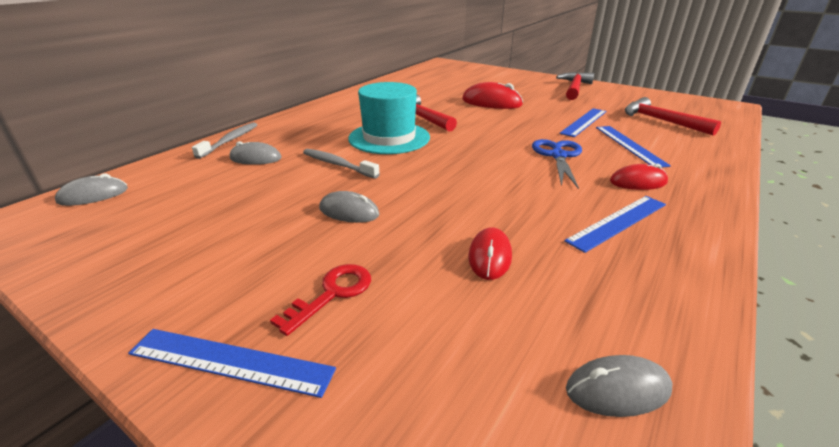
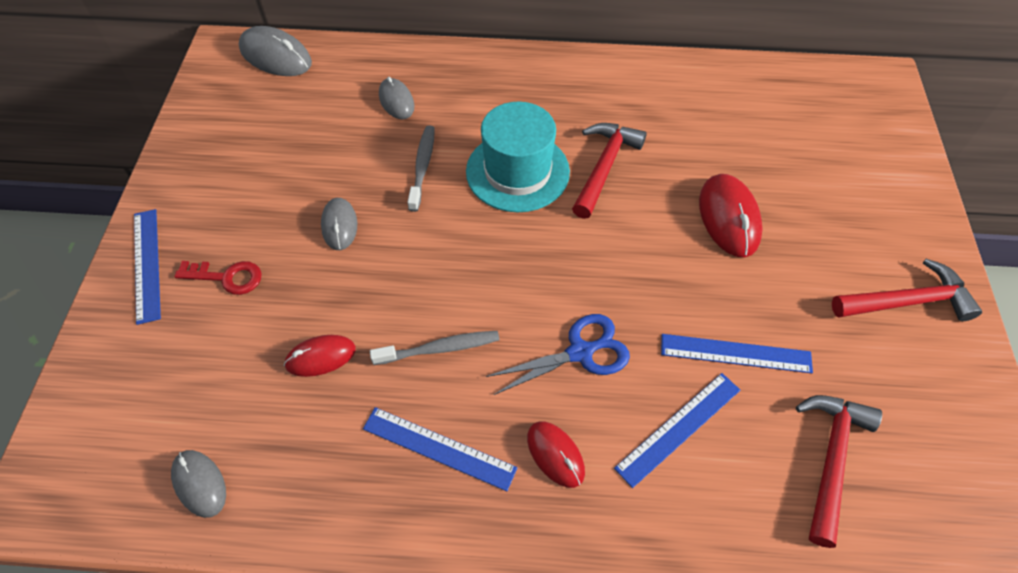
camera: 60 degrees right, 25 degrees up
grey mouse [55,173,128,206] -> grey mouse [239,26,312,76], size x1.59
grey toothbrush [192,122,257,159] -> grey toothbrush moved to [370,331,499,365]

